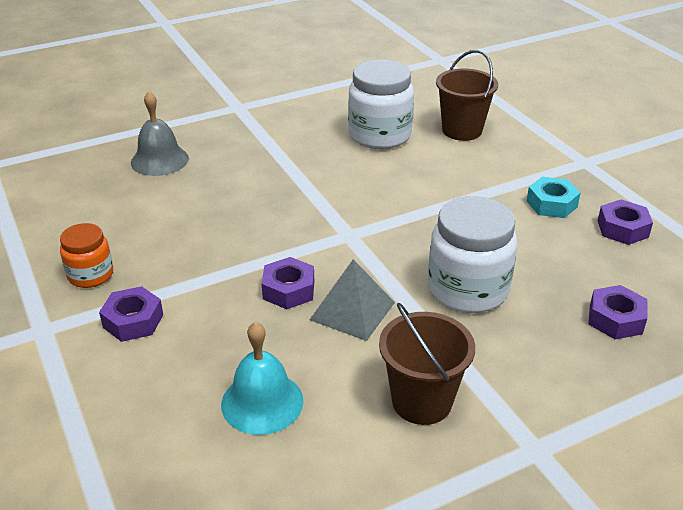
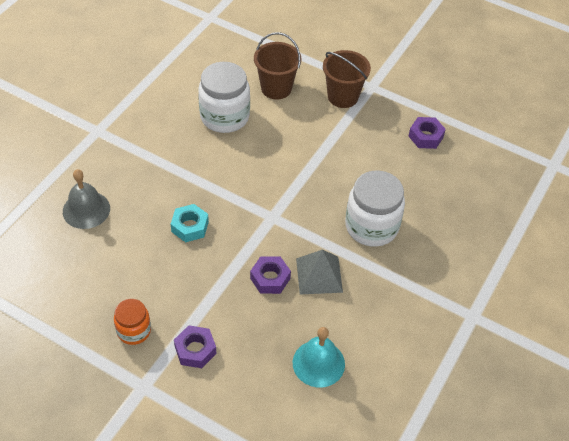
camera: 35 degrees left, 15 degrees up
brown bucket [379,303,475,425] -> brown bucket moved to [323,50,371,108]
turquoise nut [527,177,581,218] -> turquoise nut moved to [171,204,209,242]
purple nut [589,285,648,339] -> none

